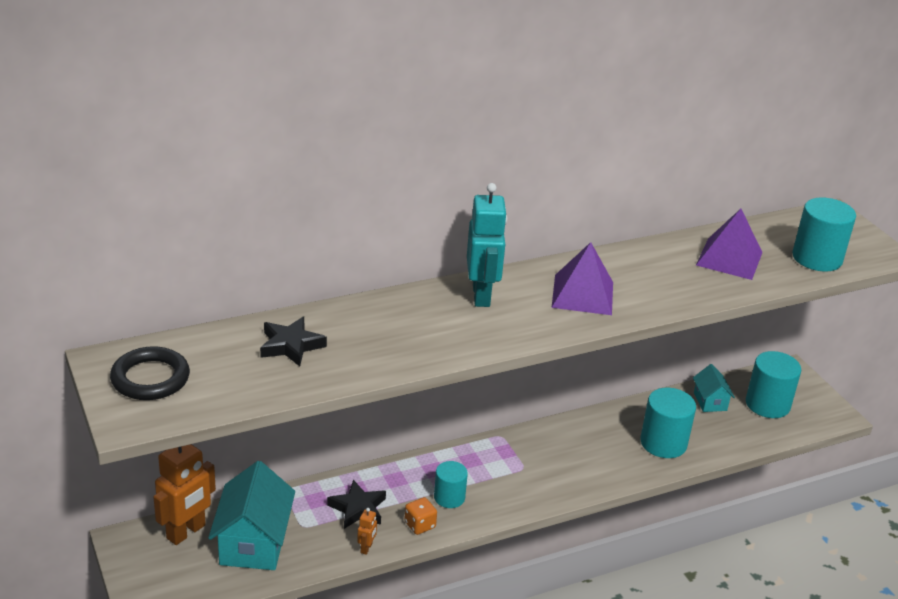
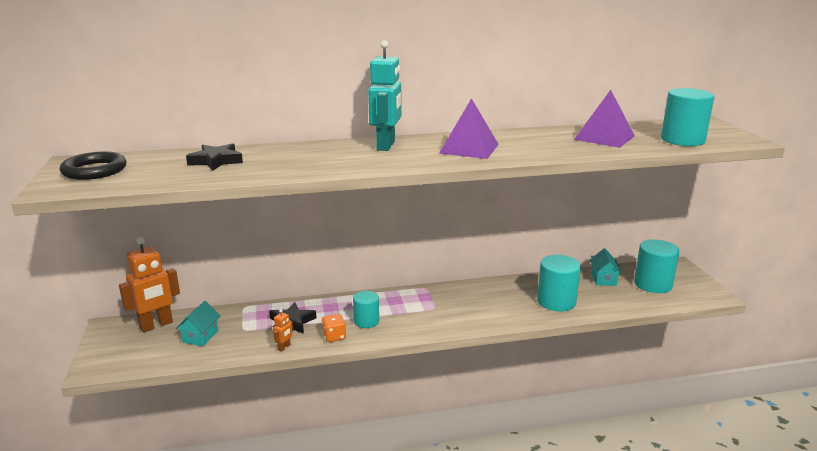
camera: 15 degrees right, 10 degrees down
turquoise house [208,461,295,570] -> turquoise house [176,301,220,346], size x0.54

